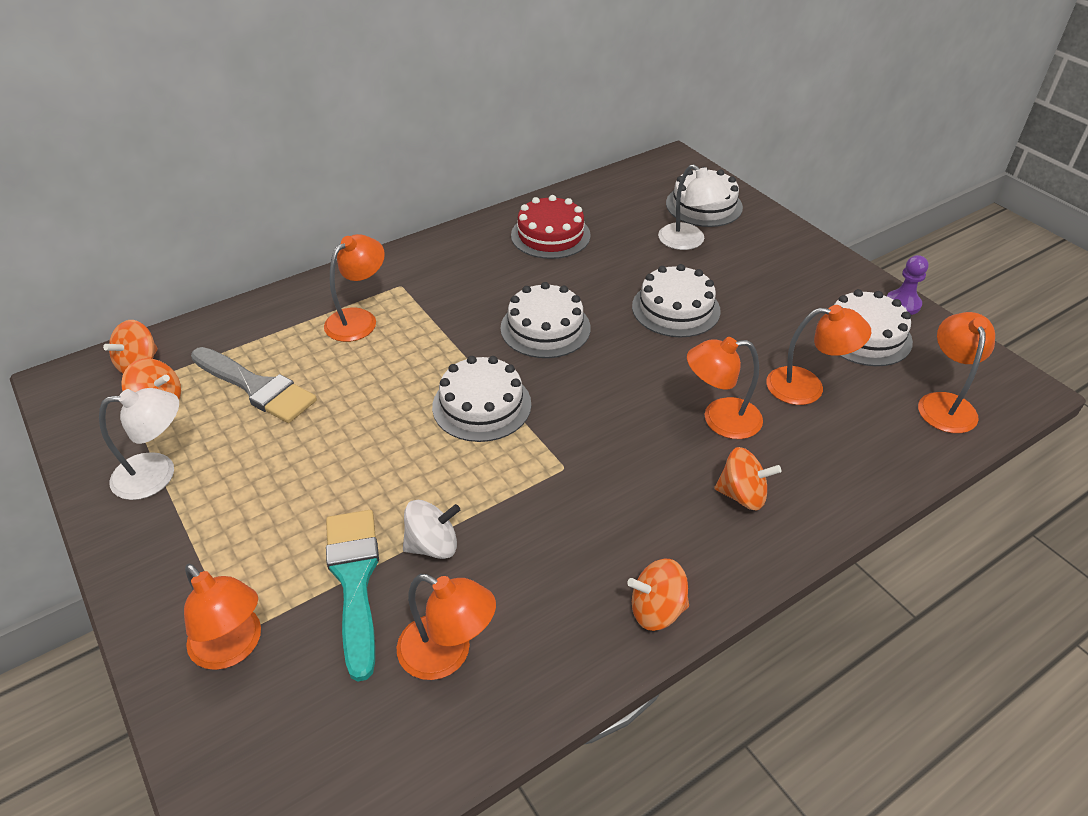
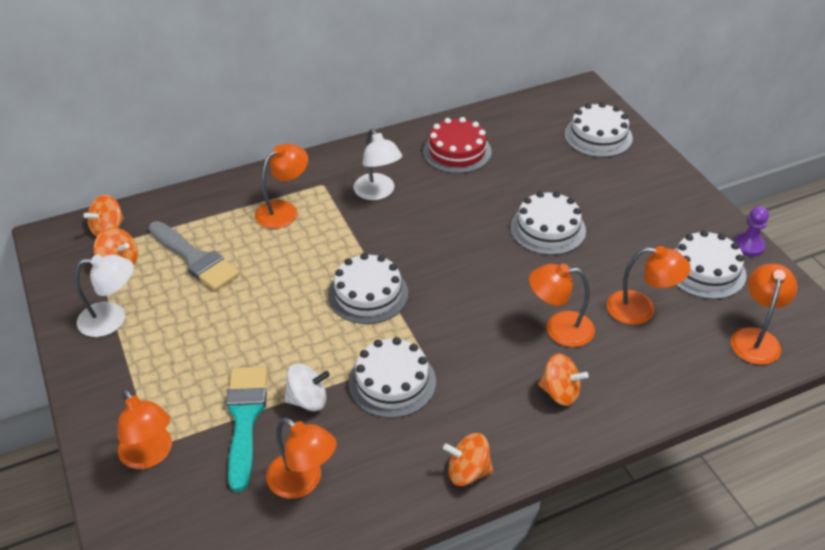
camera: 10 degrees right, 0 degrees up
white cake [500,282,591,358] -> white cake moved to [348,337,436,418]
white lamp [658,164,730,250] -> white lamp moved to [353,129,402,200]

